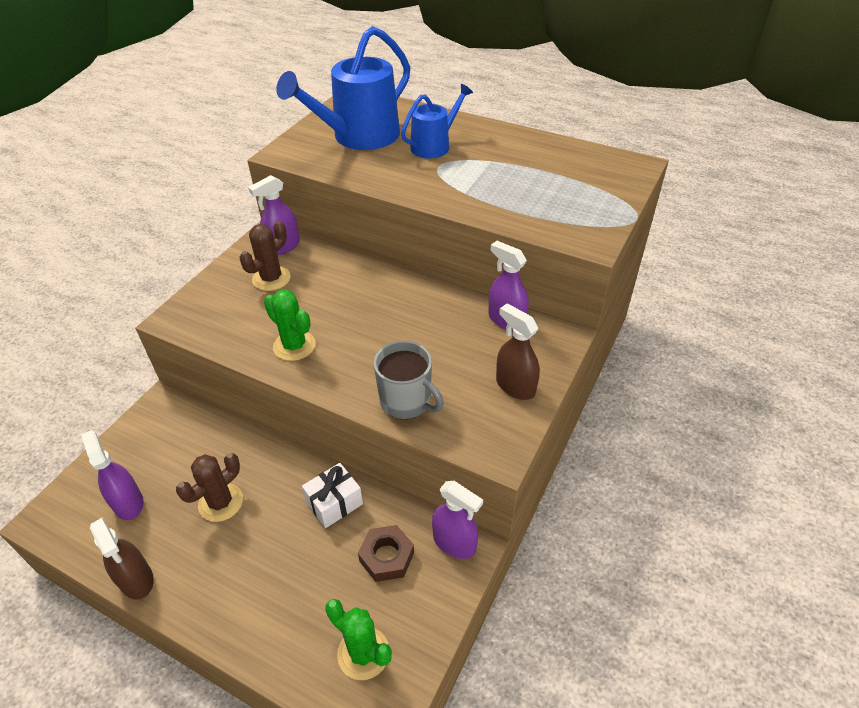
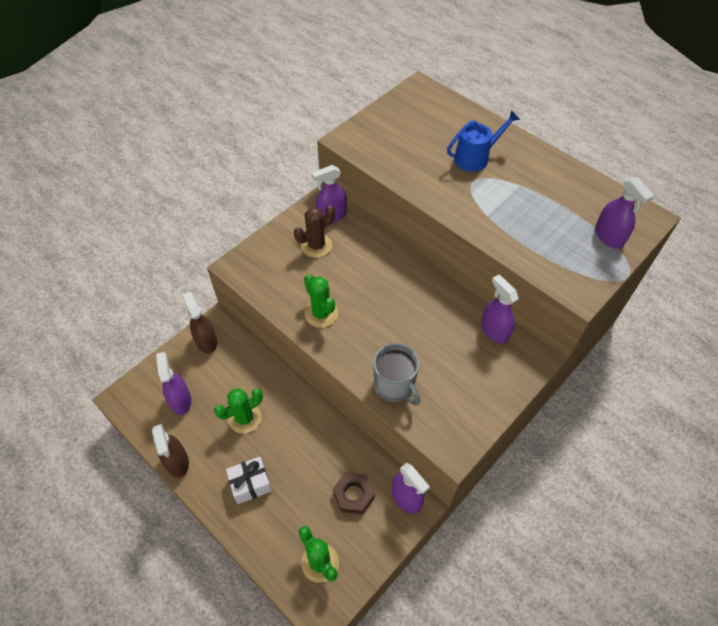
camera: 15 degrees right, 10 degrees up
brown cactus [176,453,243,522] -> green cactus [214,388,263,434]
blue watering can [276,26,410,150] -> none
white gift [302,463,363,528] -> white gift moved to [226,457,272,504]
brown spray bottle [496,303,540,400] -> brown spray bottle moved to [183,292,217,354]
none -> purple spray bottle [595,177,654,249]

